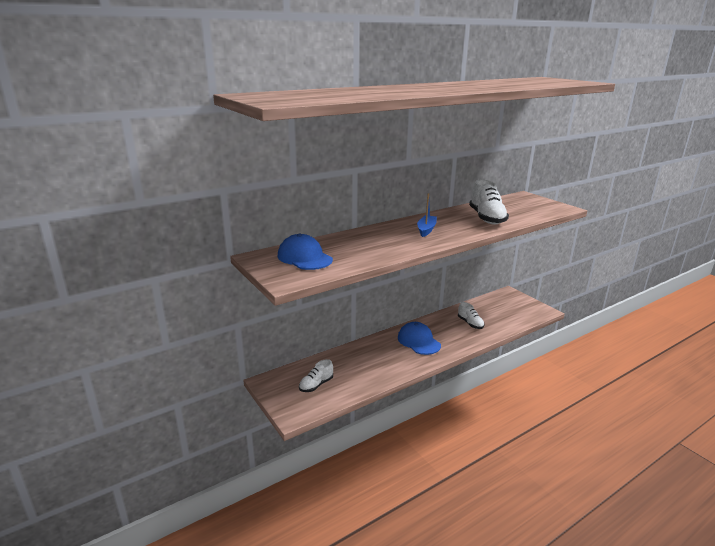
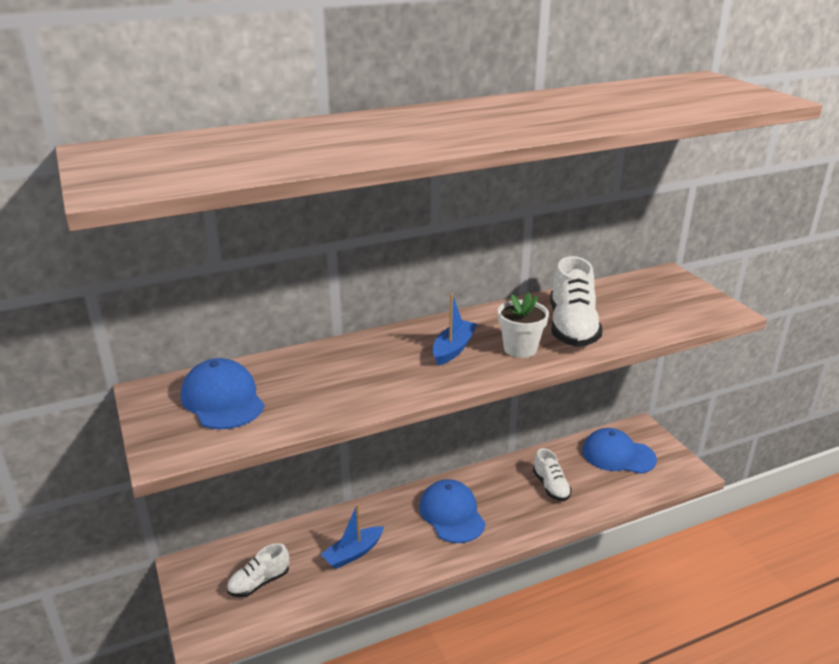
camera: 10 degrees right, 5 degrees up
none -> blue boat [321,504,384,569]
none -> white flower pot [498,293,549,358]
none -> blue cap [582,428,657,474]

